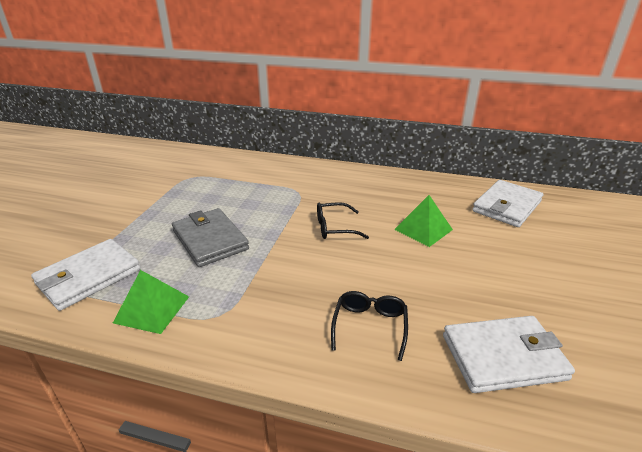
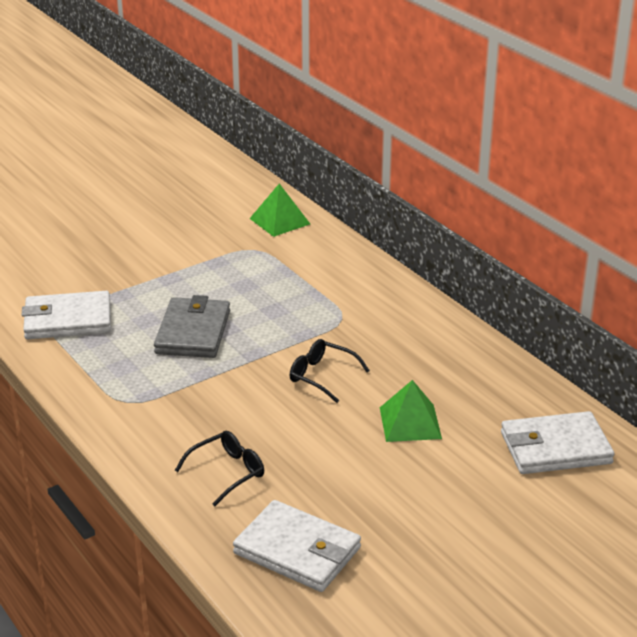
camera: 40 degrees right, 0 degrees up
green pyramid [113,270,189,334] -> green pyramid moved to [250,184,310,237]

